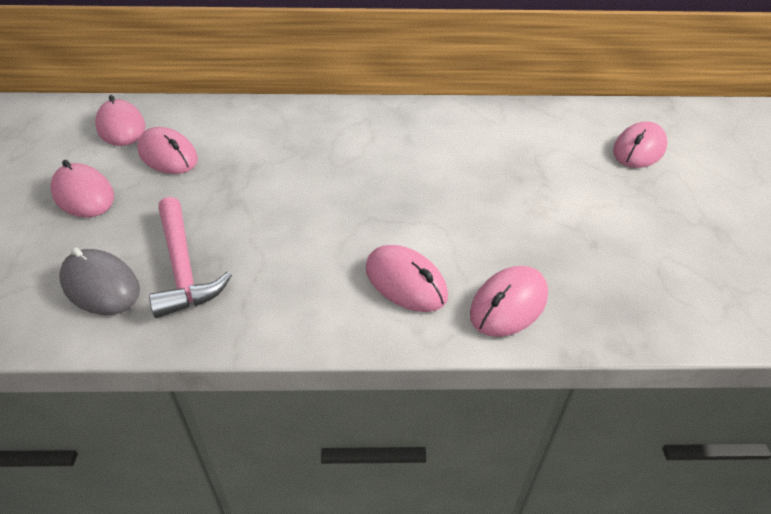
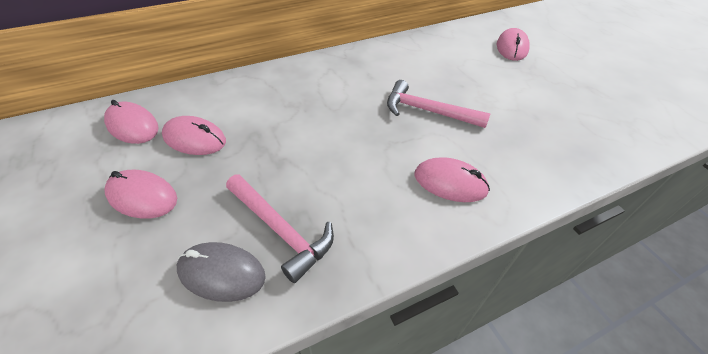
camera: 25 degrees left, 5 degrees up
pink mouse [470,266,548,337] -> none
none -> pink hammer [387,80,490,128]

